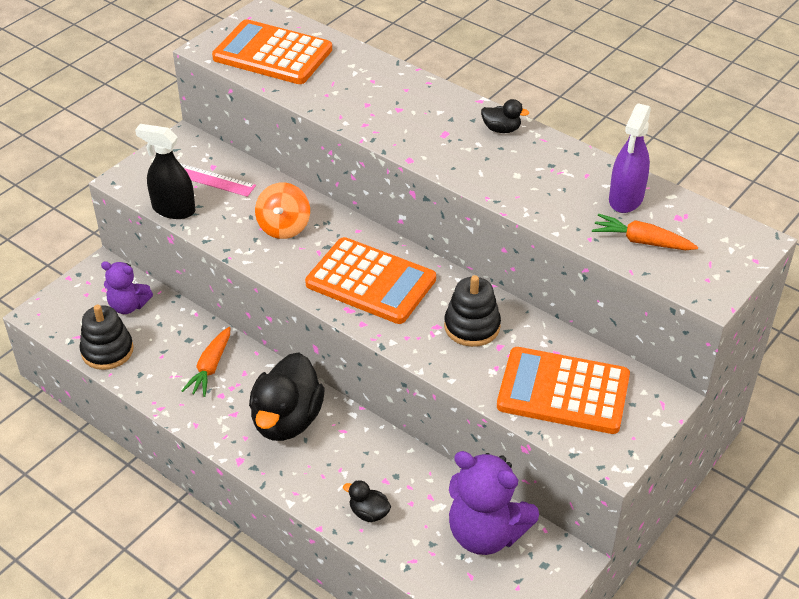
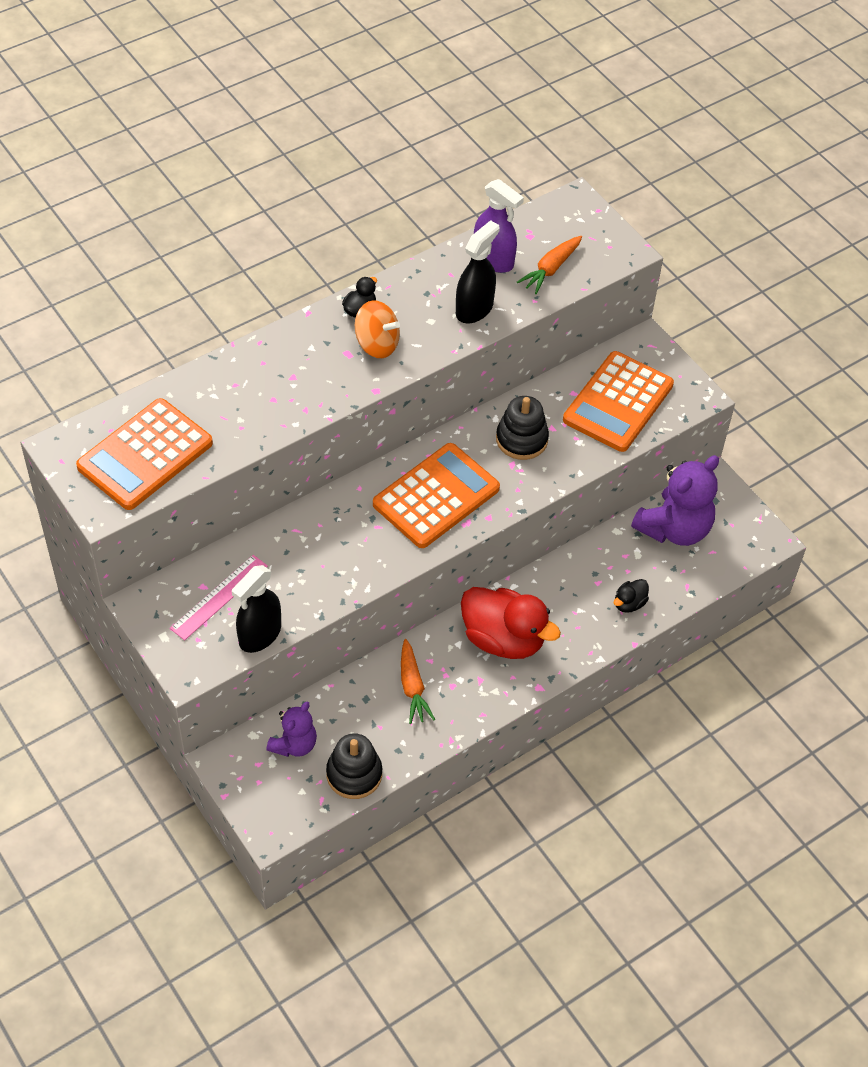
camera: 75 degrees left, 10 degrees up
orange carrot [182,327,231,397] -> orange carrot turned 45 degrees clockwise [401,639,435,724]
black duck [249,352,325,441] -> red duck [461,587,561,659]
orange spinning top [255,183,310,239] -> orange spinning top moved to [355,300,400,358]
none -> black spray bottle [456,220,500,324]

